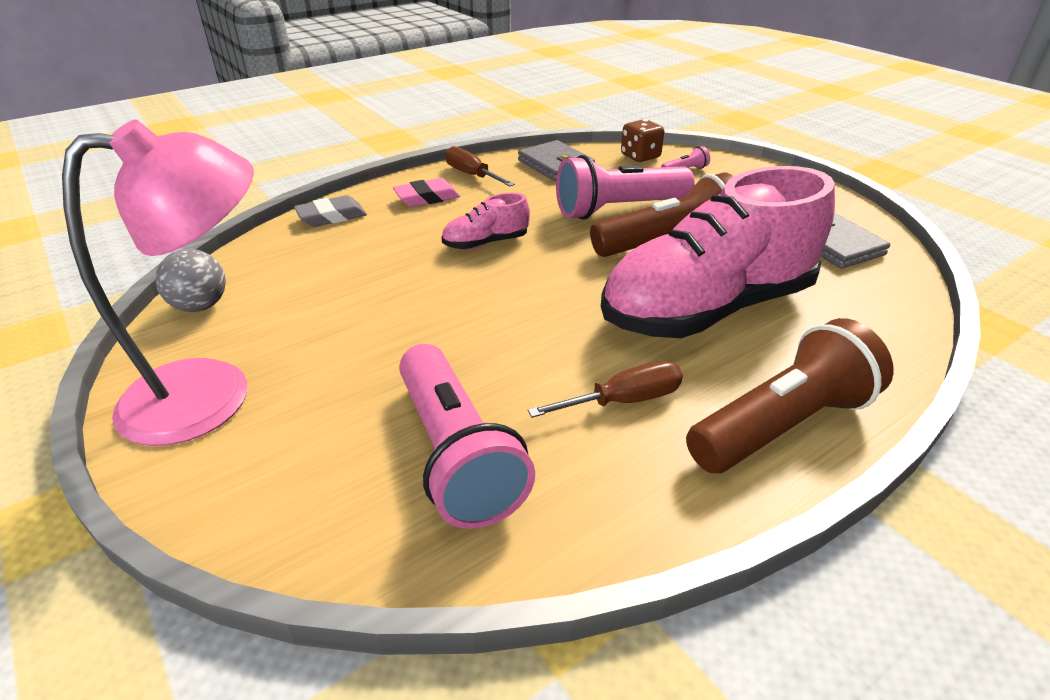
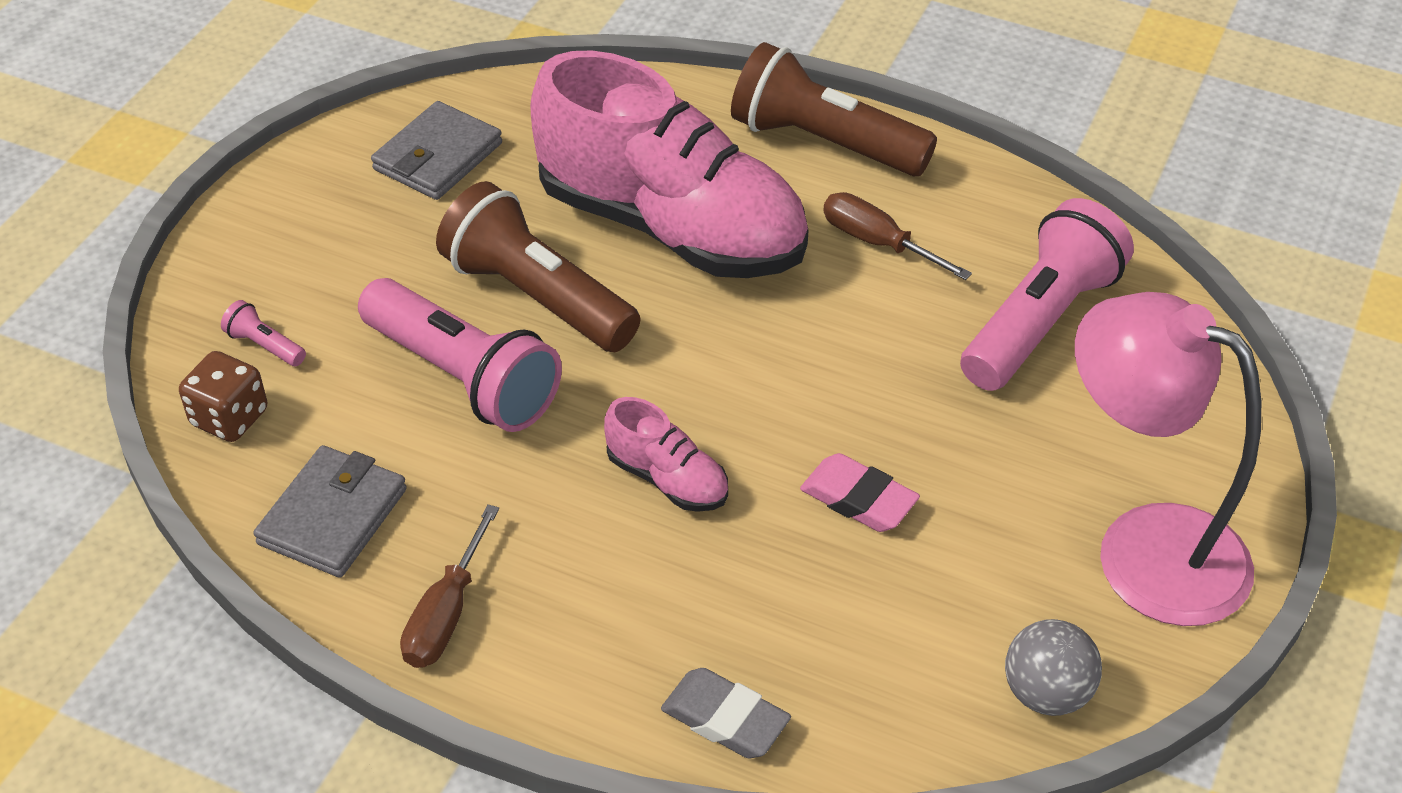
camera: 120 degrees left, 10 degrees up
pink eraser [393,178,460,207] -> pink eraser moved to [800,453,920,532]

